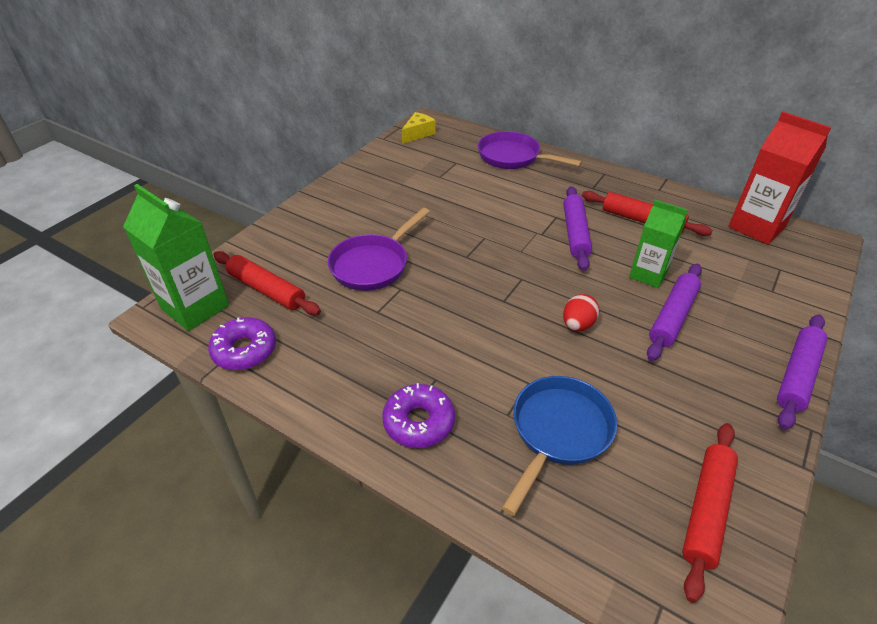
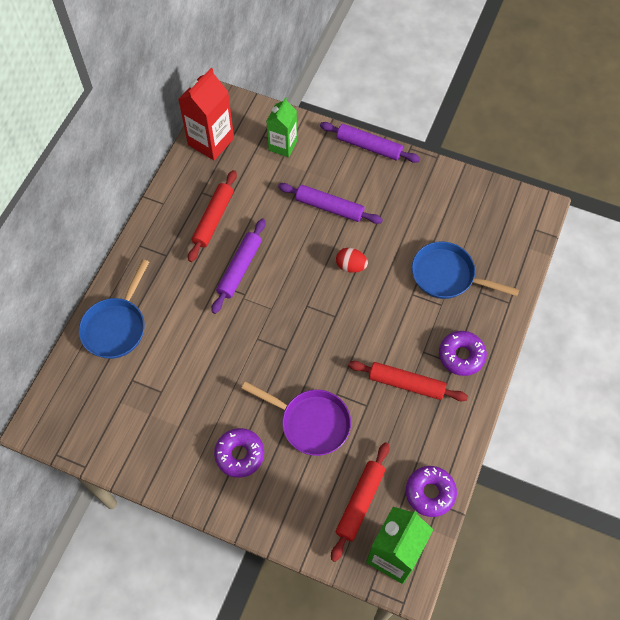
camera: 100 degrees left, 20 degrees up
yellow cheese [402,112,436,144] -> none
purple pan [478,131,582,169] -> blue pan [79,259,149,359]
purple rolling pin [563,186,592,271] -> purple rolling pin turned 60 degrees counterclockwise [212,219,266,314]
green carton [629,200,688,288] -> green carton moved to [267,97,297,157]
red rolling pin [682,423,738,603] -> red rolling pin moved to [348,361,468,401]
none -> purple donut [214,428,264,478]

